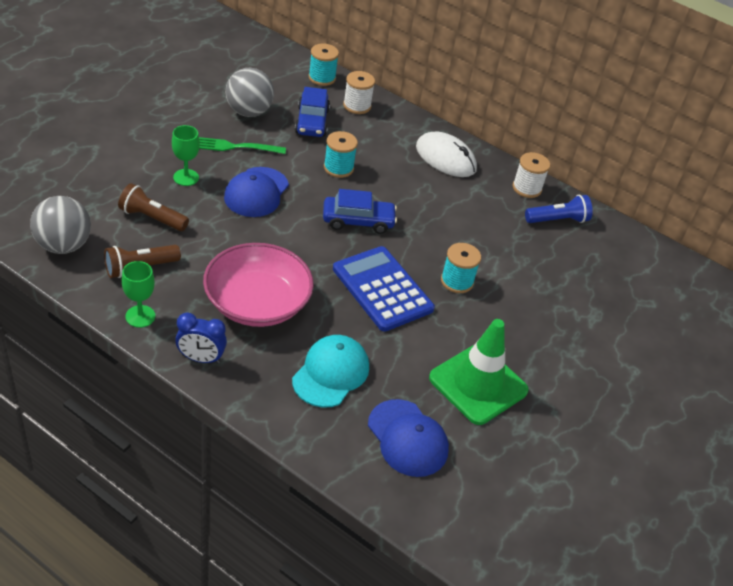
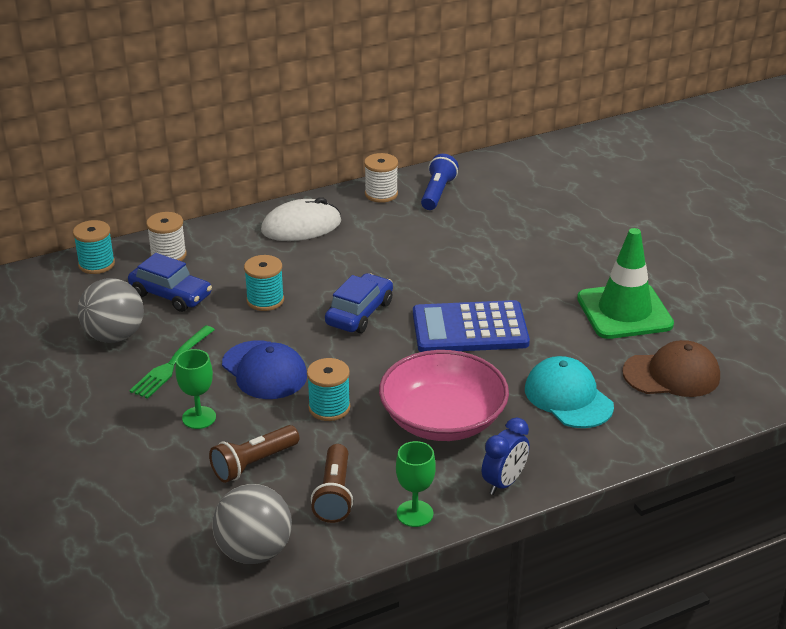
camera: 55 degrees left, 10 degrees down
blue cap [368,399,449,477] -> brown cap [622,340,720,397]
turquoise spool [441,243,481,293] -> turquoise spool moved to [307,358,350,421]

